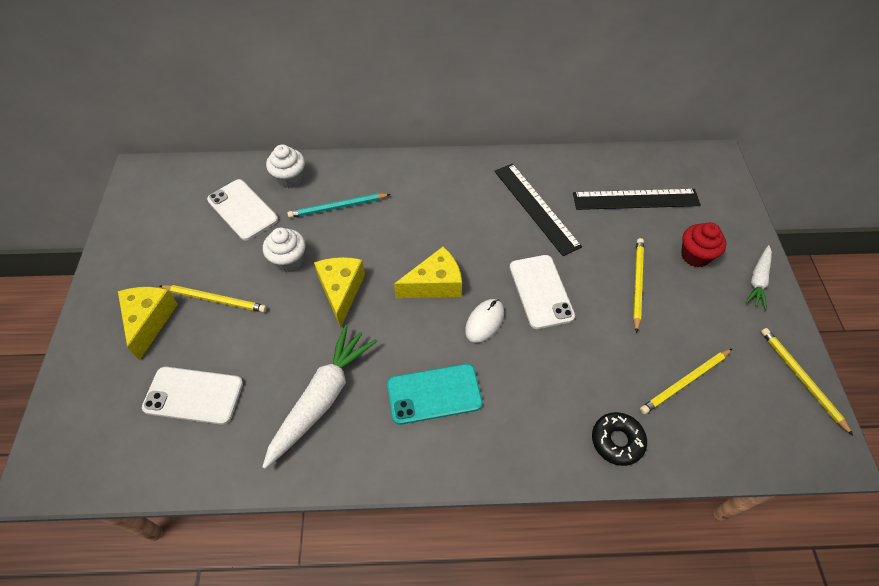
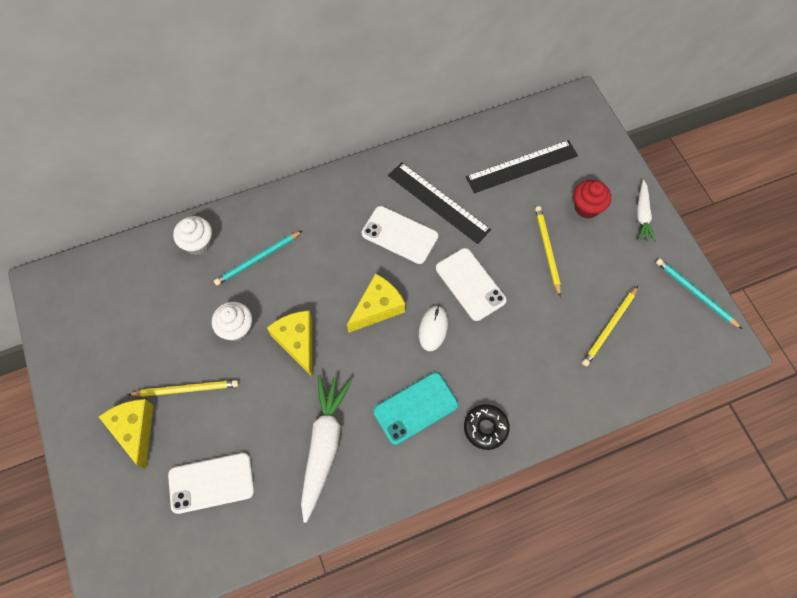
camera: 20 degrees left, 10 degrees up
white phone [207,179,278,241] -> white phone moved to [362,206,438,264]
black donut [592,412,647,466] -> black donut moved to [464,404,509,450]
yellow pencil [761,328,853,435] -> turquoise pencil [656,259,742,329]

